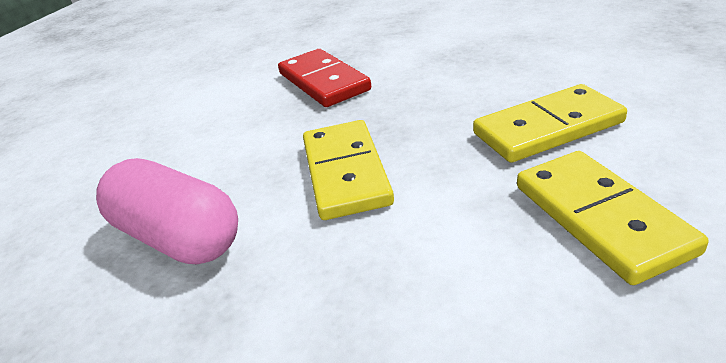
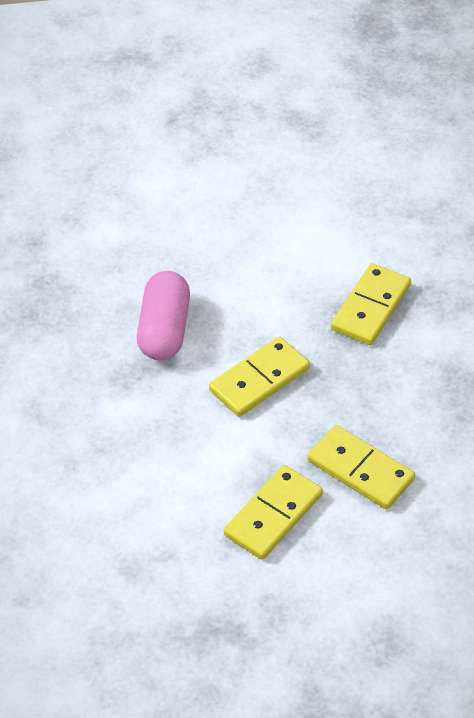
camera: 55 degrees right, 15 degrees up
red domino [278,49,371,107] -> yellow domino [331,263,411,345]

